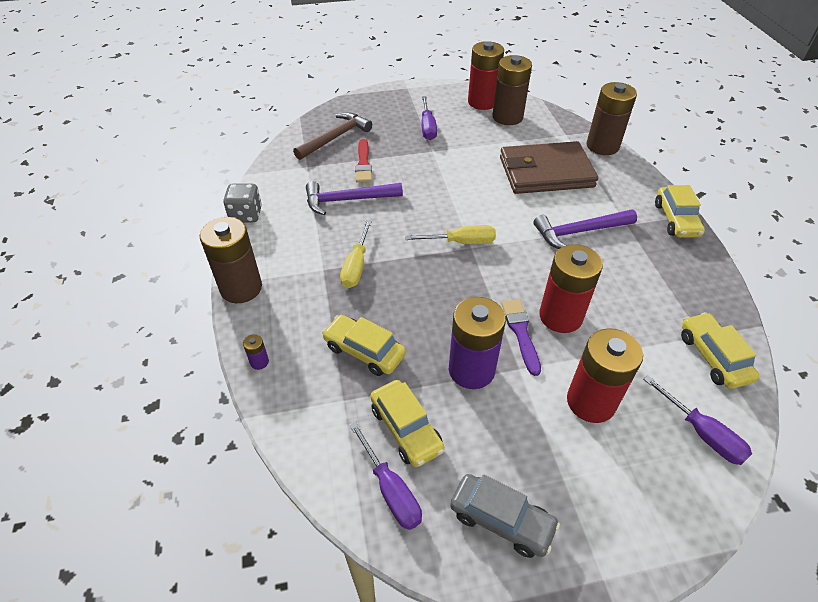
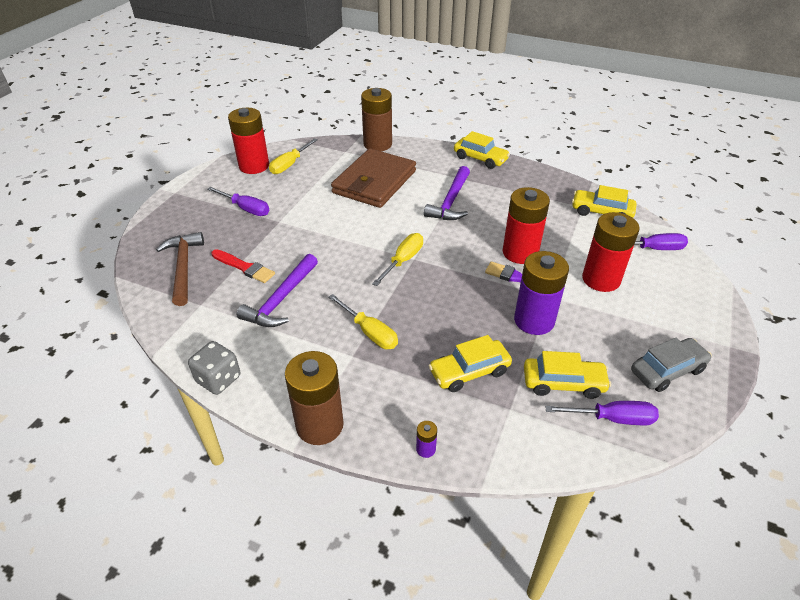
camera: 55 degrees left, 5 degrees down
brown battery [493,55,532,125] -> yellow screwdriver [269,138,318,174]

